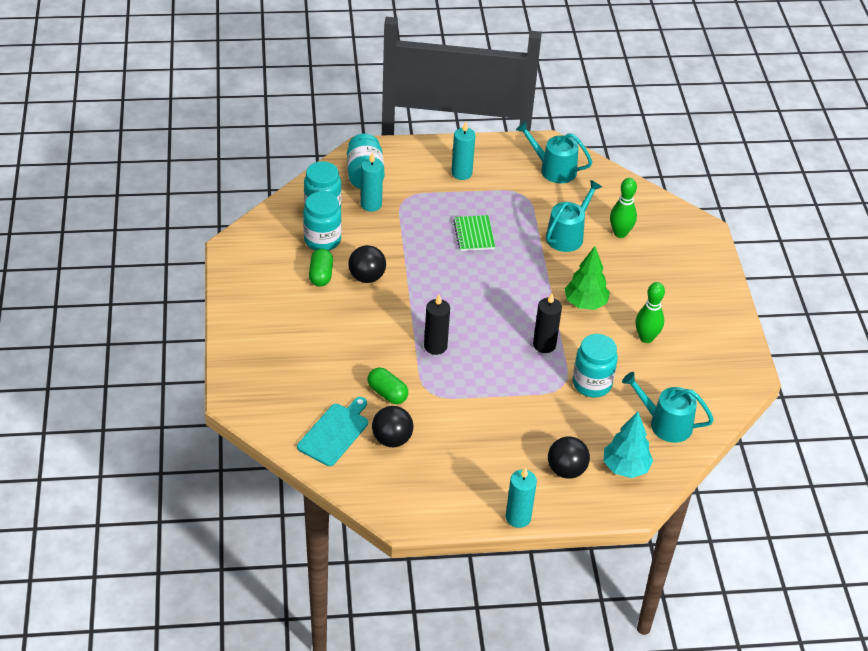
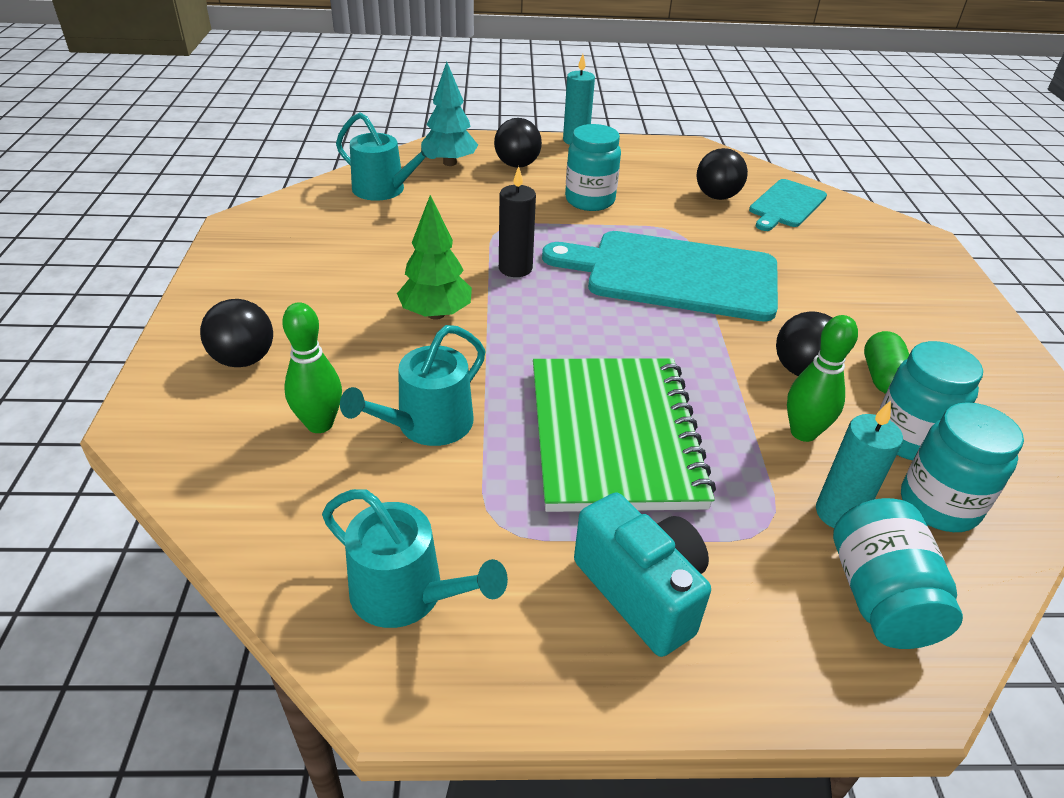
camera: 175 degrees left, 5 degrees down
green capsule [368,367,408,404] -> none
black candle [424,295,450,355] -> turquoise cutting board [542,231,778,322]
turquoise candle [451,121,475,180] -> turquoise camera [574,493,711,657]
green notebook [453,215,495,251] -> green notebook [533,358,716,512], size x2.20
turquoise jar [573,334,618,397] -> turquoise jar moved to [565,124,621,211]
green bowling pin [635,282,665,343] -> green bowling pin moved to [787,315,858,442]
none -> black ball [200,299,273,367]

